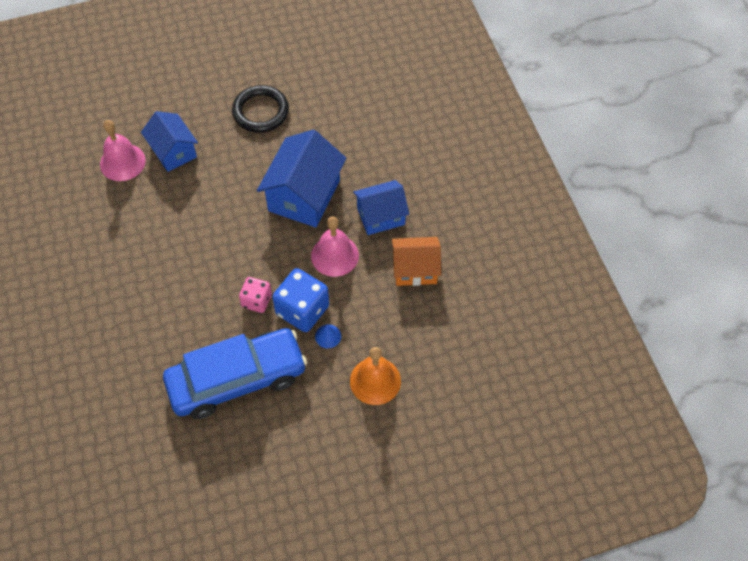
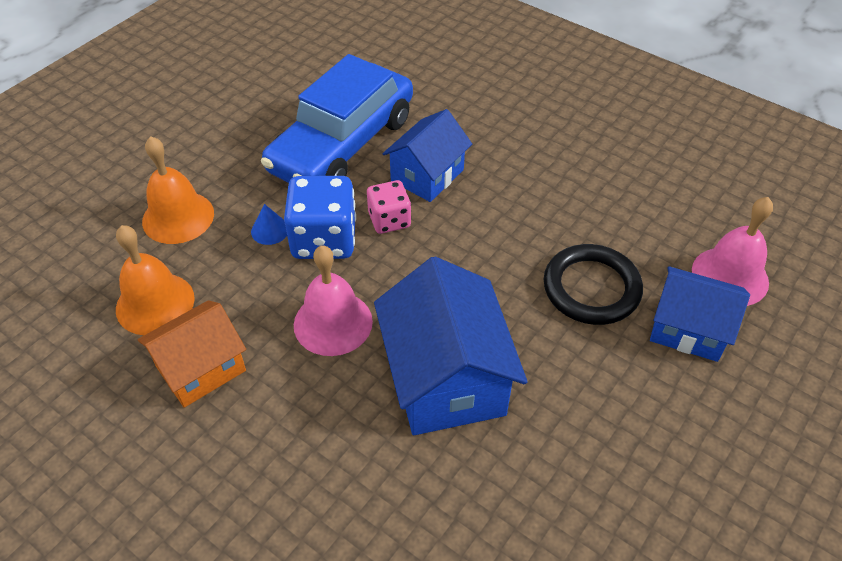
camera: 145 degrees right, 10 degrees down
black ring [232,85,289,133] -> black ring moved to [544,244,643,325]
blue house [353,180,409,235] -> blue house moved to [383,109,472,202]
none -> orange bell [116,225,195,335]

